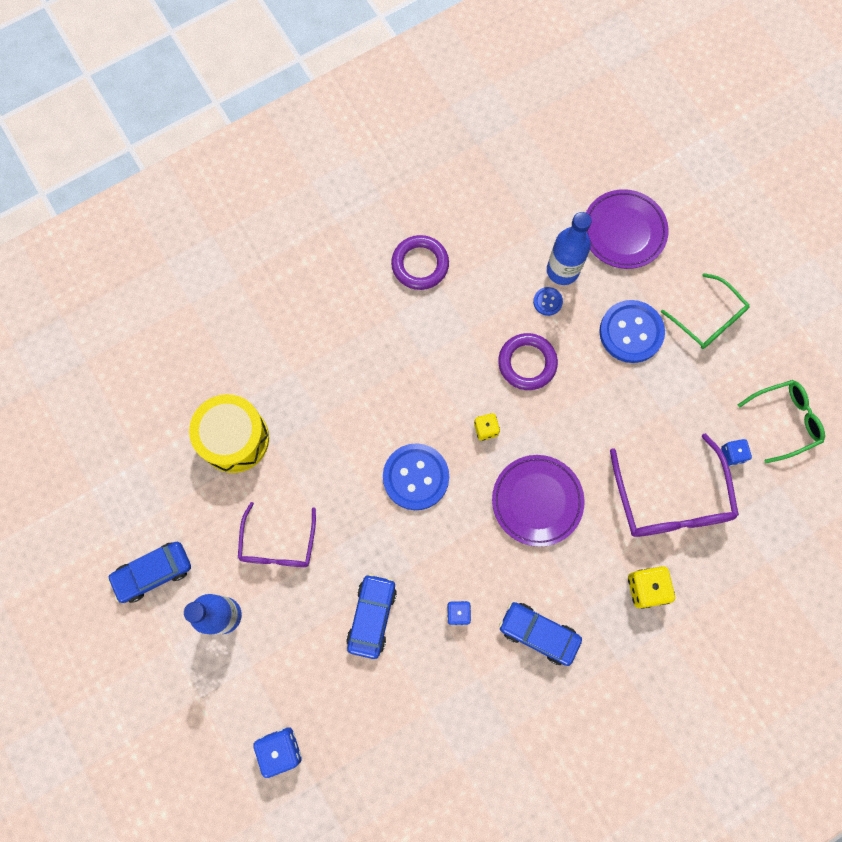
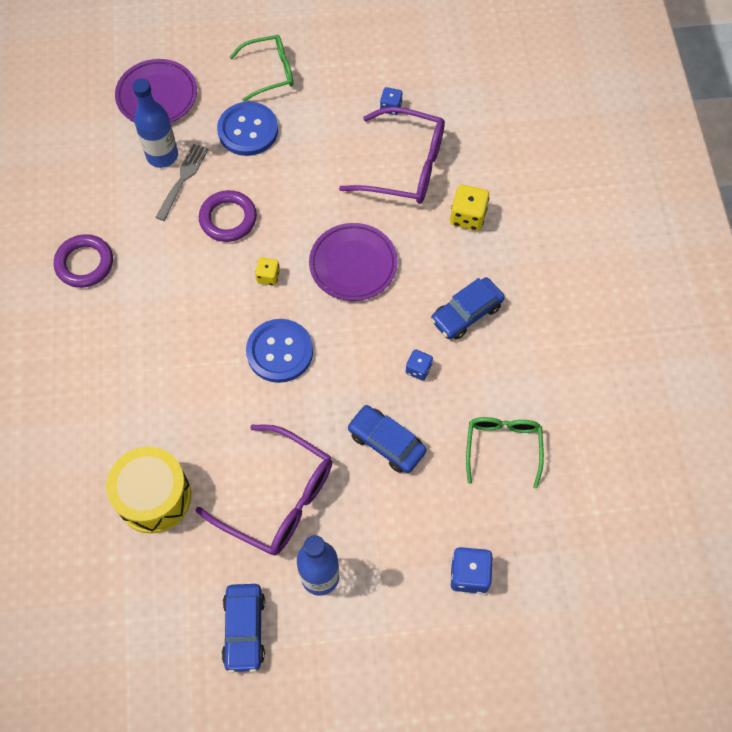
camera: 65 degrees left, 10 degrees down
purple glasses [238,502,316,567] -> purple glasses [195,424,332,555], size x1.53
blue button [533,287,563,316] -> grey fork [155,144,209,221]
green glasses [738,380,825,463] -> green glasses moved to [466,417,544,488]

